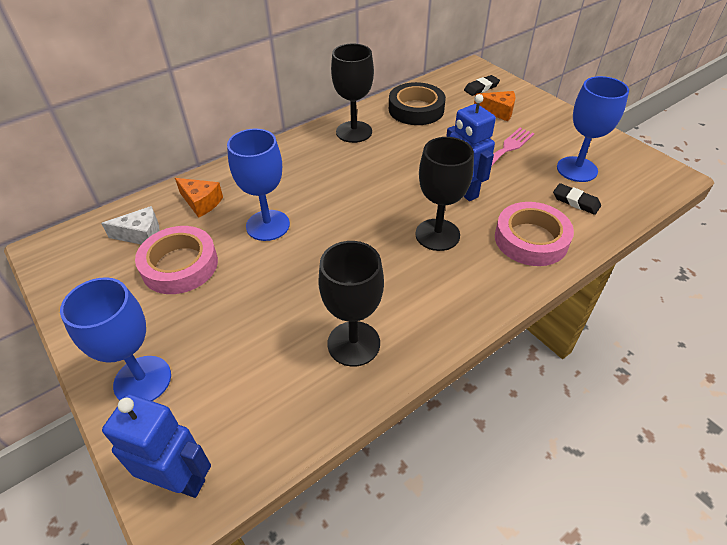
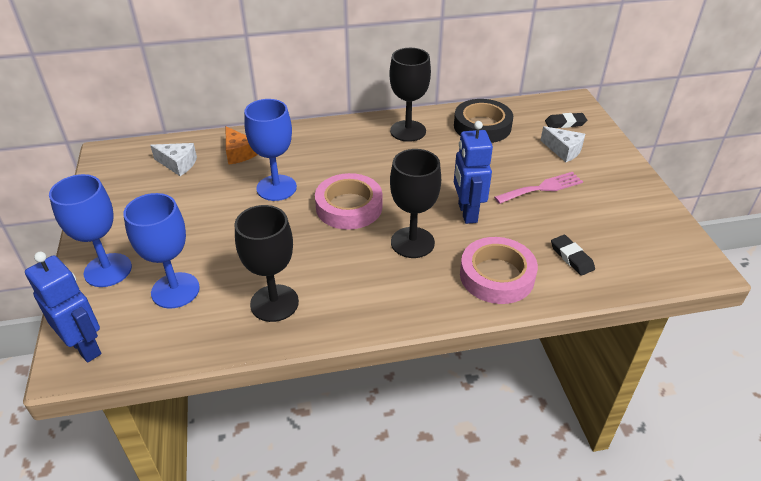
camera: 25 degrees right, 5 degrees down
pink tape [135,226,218,294] -> pink tape moved to [315,173,382,230]
orange cheese [474,91,515,121] -> white cheese [540,126,585,162]
blue goblet [557,76,629,182] -> blue goblet moved to [123,193,200,309]

